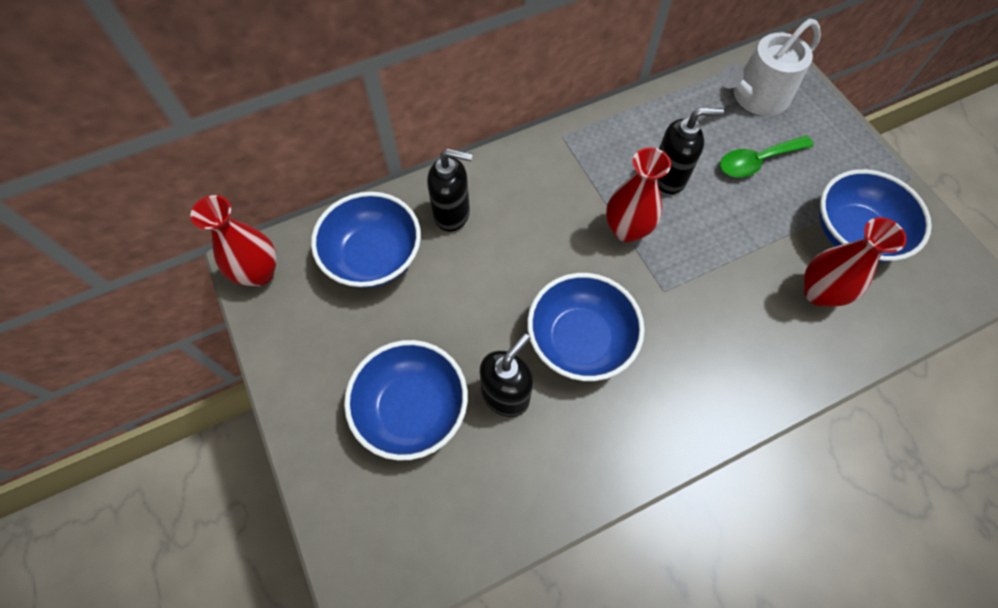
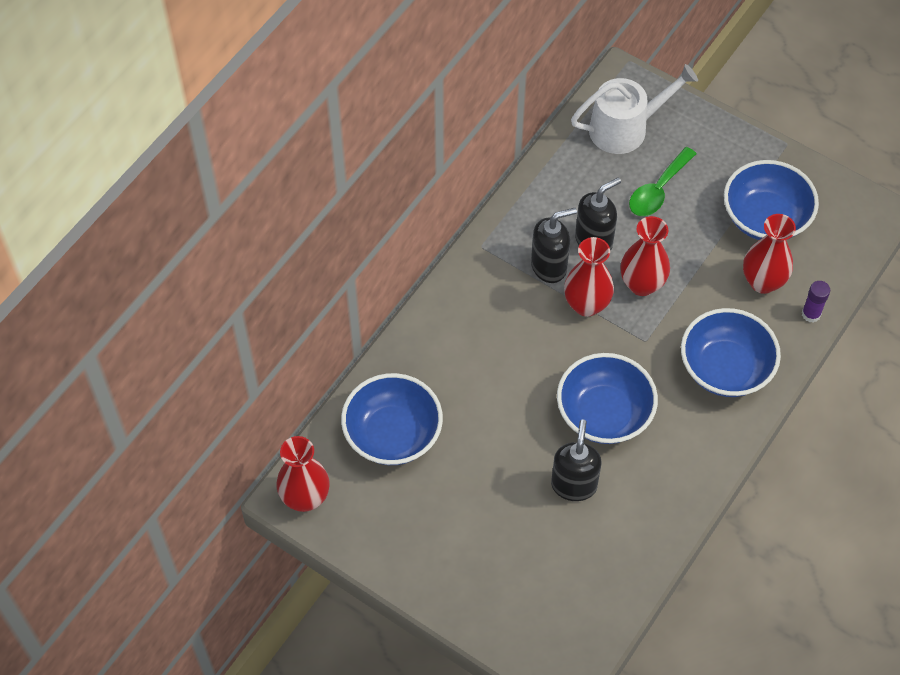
camera: 30 degrees left, 5 degrees down
blue bowl [344,340,468,461] -> blue bowl moved to [681,308,781,397]
black soap dispenser [427,149,473,232] -> black soap dispenser moved to [531,208,577,283]
white watering can [720,19,821,116] -> white watering can turned 135 degrees counterclockwise [571,64,698,154]
none -> red vase [620,216,670,296]
none -> purple glue stick [802,281,830,323]

